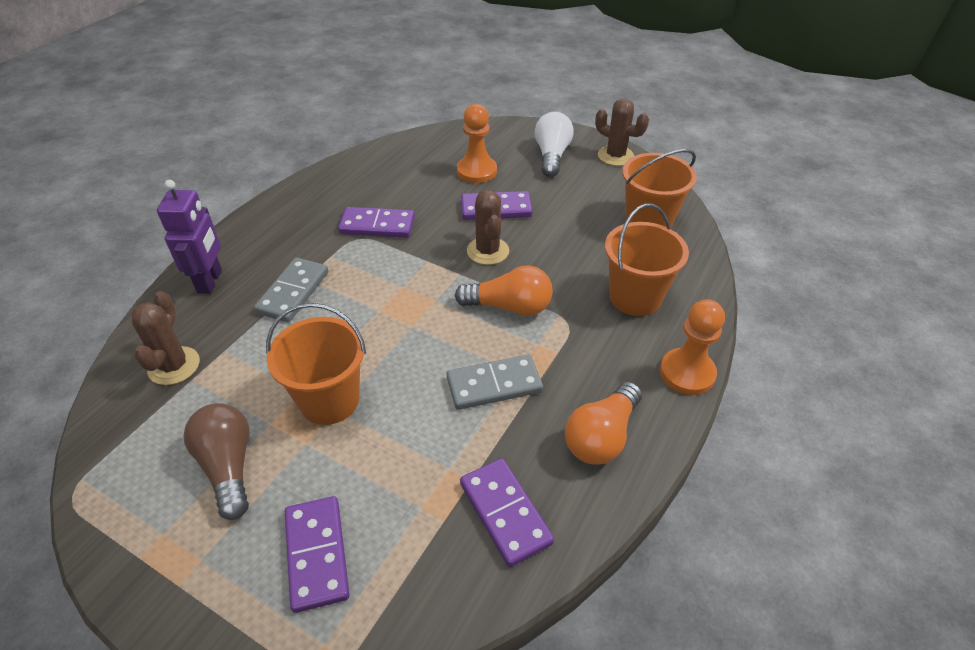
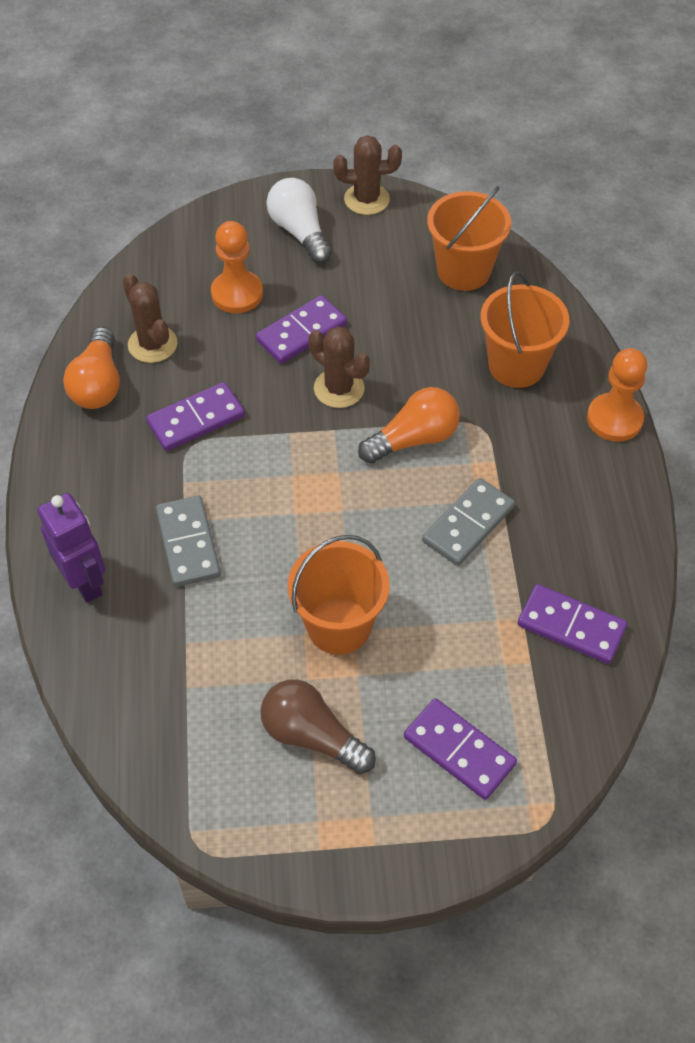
camera: 35 degrees left, 10 degrees up
brown cactus [132,291,200,385] -> brown cactus moved to [123,274,178,363]
orange light bulb [565,381,642,464] -> orange light bulb moved to [63,327,120,409]

